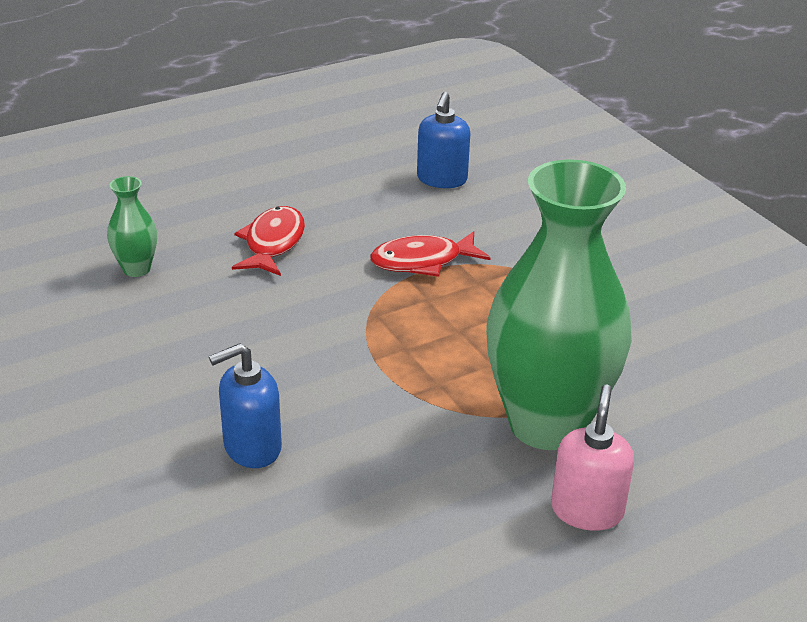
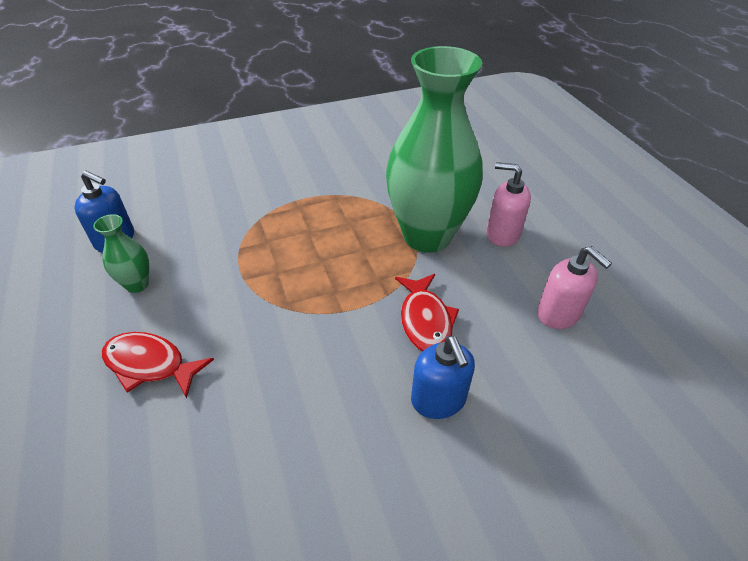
camera: 80 degrees left, 10 degrees up
green vase [107,176,157,277] -> green vase moved to [93,214,149,293]
red fish [370,231,491,277] -> red fish moved to [395,274,459,351]
none -> pink soap dispenser [537,246,612,329]

